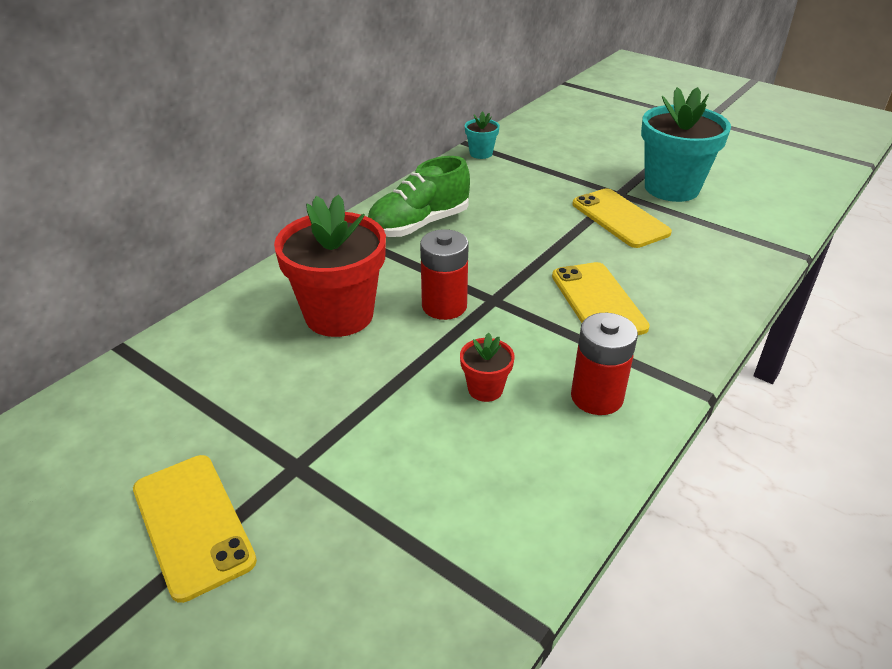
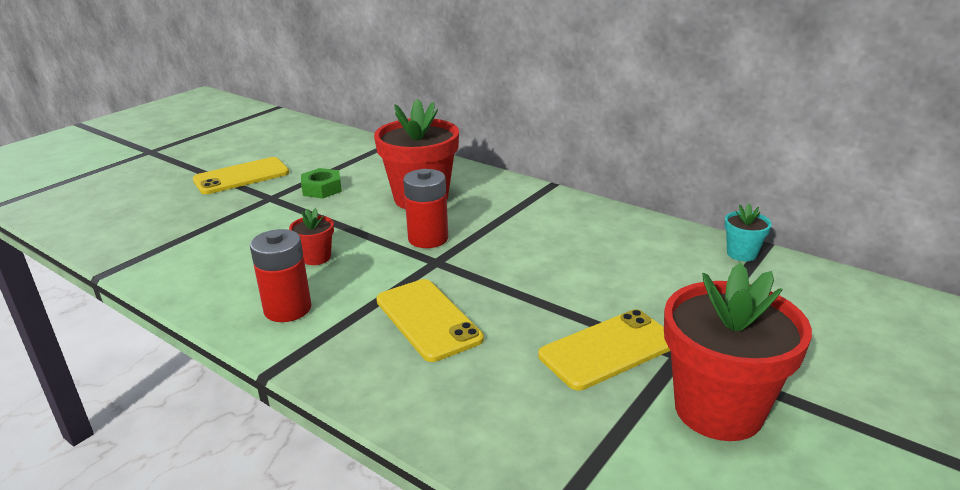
camera: 90 degrees right, 10 degrees down
green shoe [368,156,470,237] -> none
yellow phone [552,262,650,335] -> yellow phone turned 75 degrees clockwise [376,279,484,362]
turquoise flower pot [641,87,731,202] -> red flower pot [664,263,812,441]
none -> green nut [301,168,342,198]

